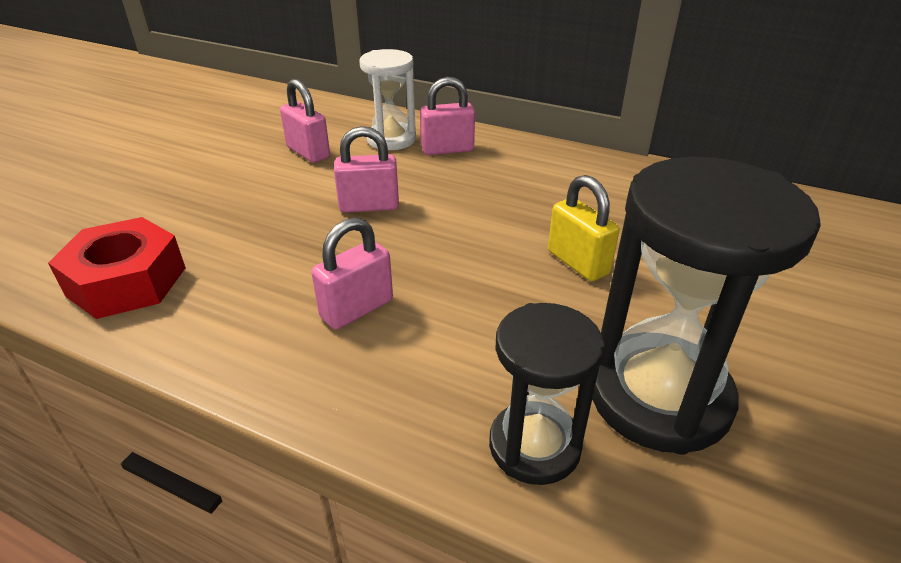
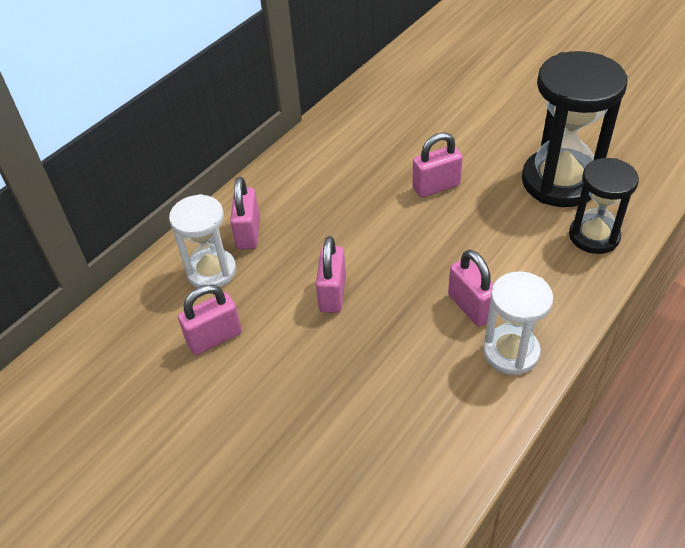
camera: 75 degrees left, 10 degrees up
red nut [48,217,186,319] -> none
yellow padlock [548,175,620,282] -> pink padlock [412,132,463,197]
none -> white hourglass [483,272,553,375]

